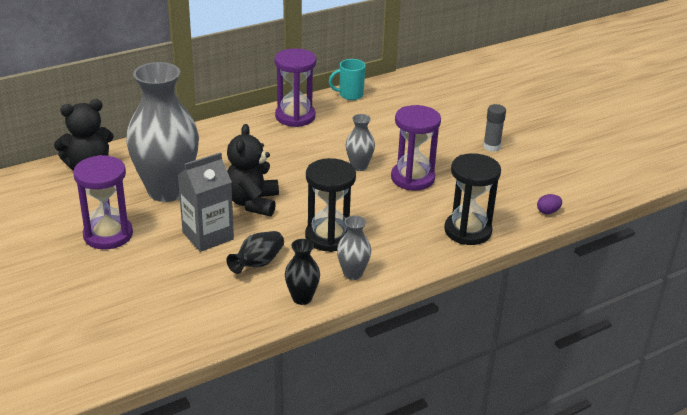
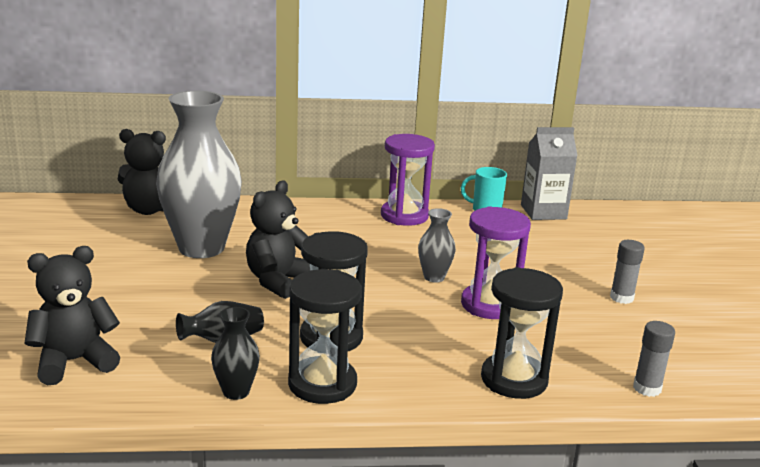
camera: 25 degrees right, 10 degrees down
purple hourglass [73,155,133,249] -> none
grey carton [178,152,234,252] -> grey carton moved to [521,127,577,220]
grey vase [337,216,371,280] -> black hourglass [288,269,362,404]
purple egg [537,194,562,214] -> grey glue stick [633,321,675,397]
none -> black teddy bear [24,246,120,385]

